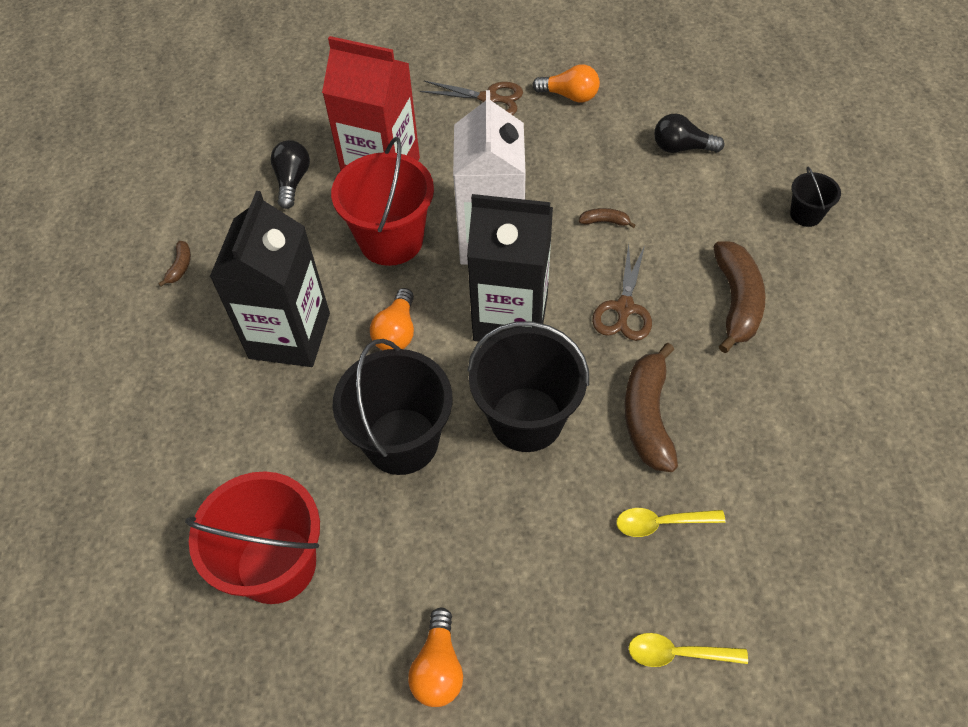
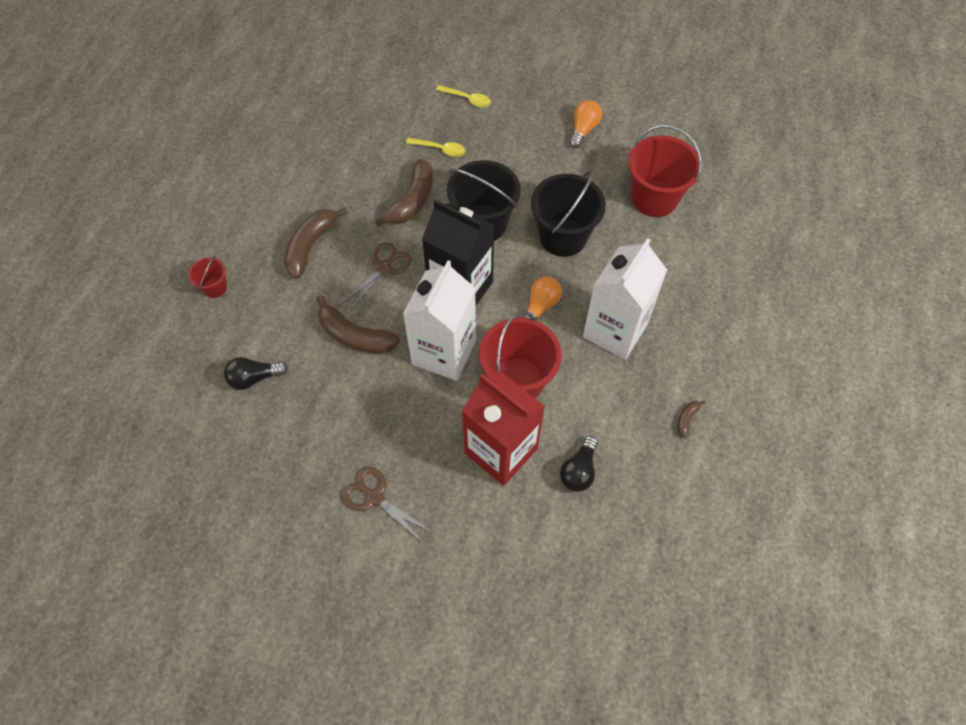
camera: 160 degrees left, 5 degrees up
black carton [210,191,330,367] -> white carton [583,238,667,360]
orange light bulb [532,64,600,103] -> none
brown banana [579,208,636,228] -> brown banana [317,295,400,353], size x2.22
black light bulb [654,114,724,153] -> black light bulb turned 135 degrees clockwise [224,357,288,390]
black bucket [790,167,841,227] -> red bucket [188,255,227,298]

